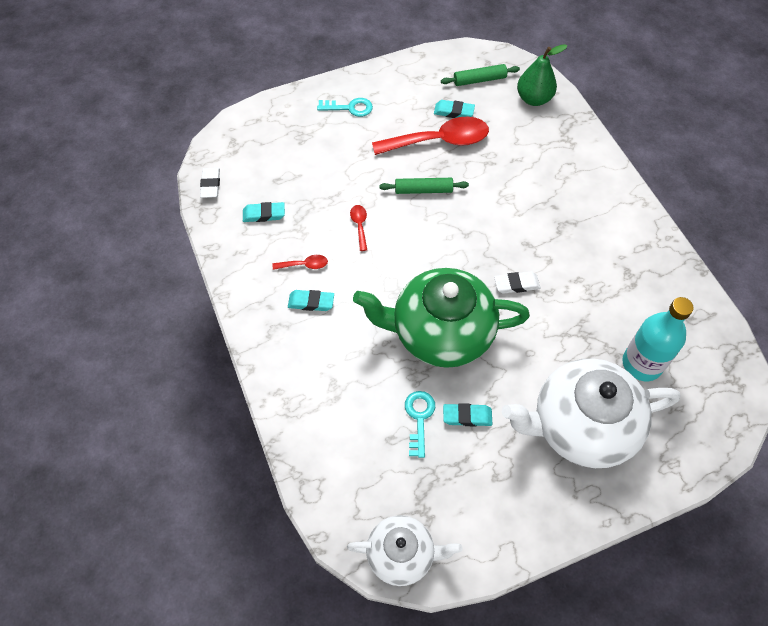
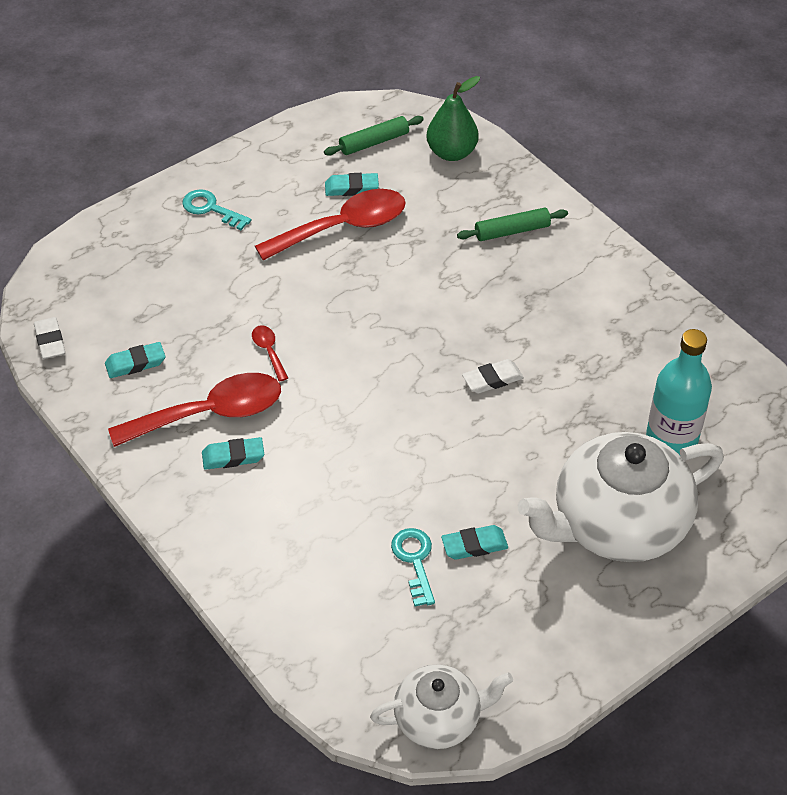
camera: 15 degrees left, 10 degrees down
red spoon [273,255,328,270] -> red spoon [108,373,281,447], size x2.33
turquoise key [317,98,373,117] -> turquoise key turned 135 degrees counterclockwise [182,189,251,230]
green teapot [353,268,530,368] -> none
green rolling pin [379,178,469,194] -> green rolling pin moved to [457,208,568,241]

